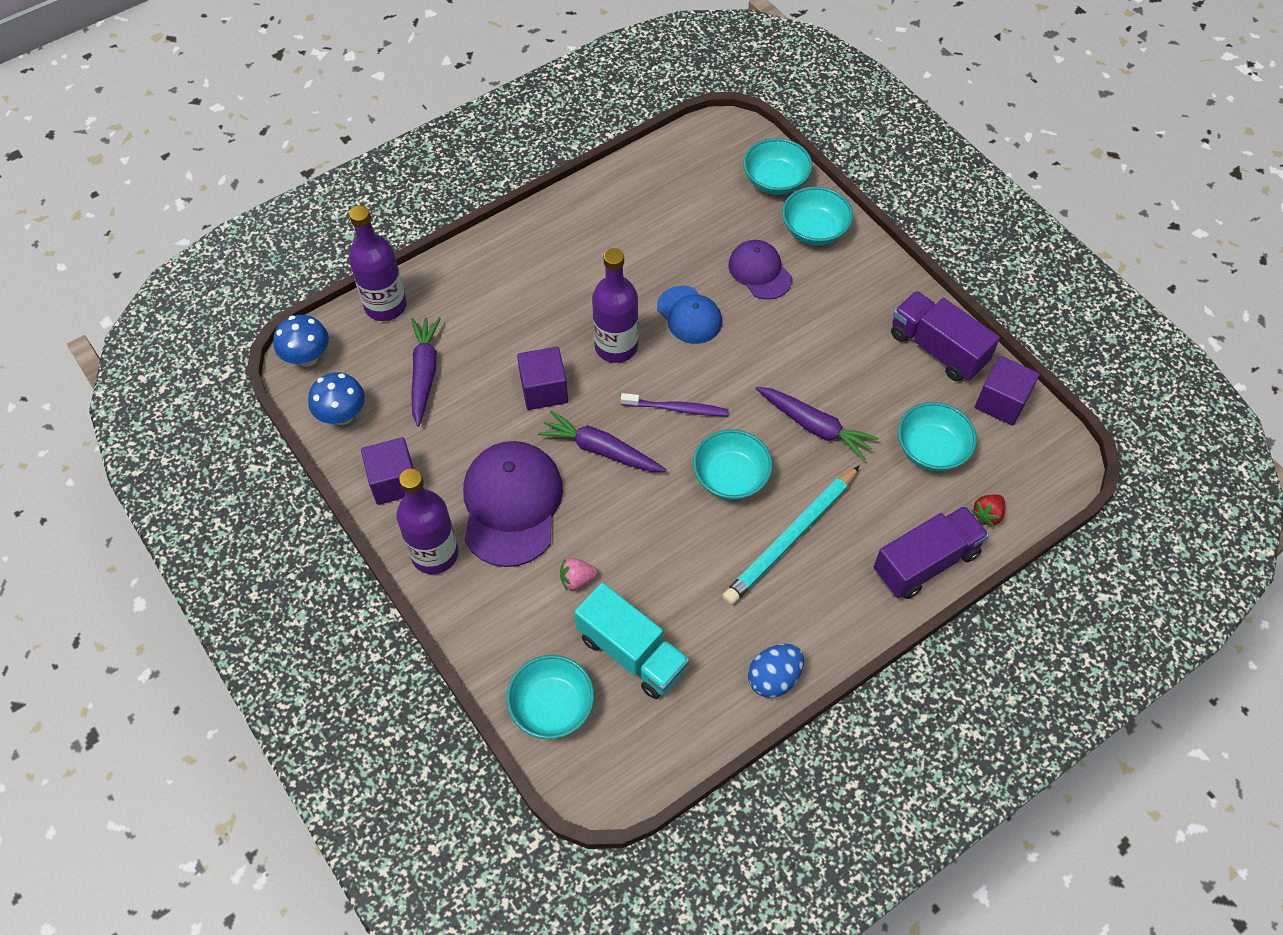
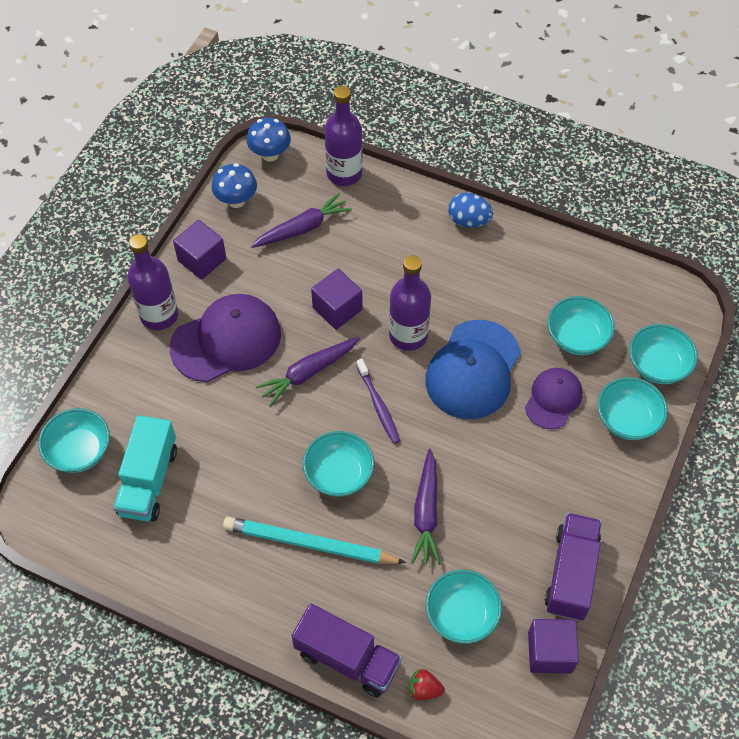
camera: 60 degrees right, 0 degrees up
purple carrot [538,411,666,472] -> purple carrot turned 120 degrees counterclockwise [256,337,360,406]
pink strawberry [560,558,598,590] -> none
blue cap [657,286,722,344] -> blue cap [425,320,521,419], size x1.69
blue egg [748,644,804,698] -> blue egg moved to [448,193,493,228]
none -> turquoise bowl [547,296,615,355]

